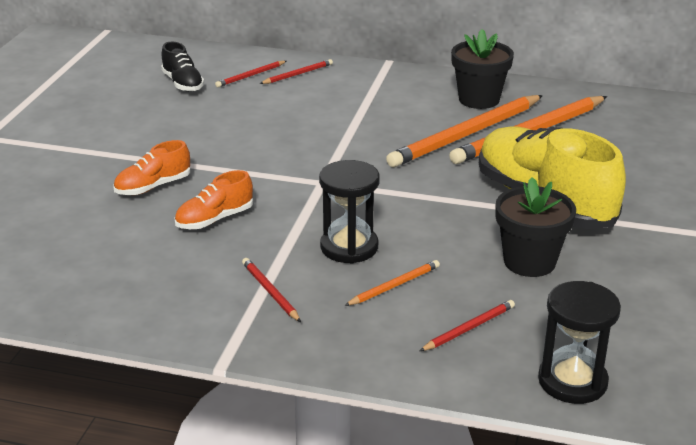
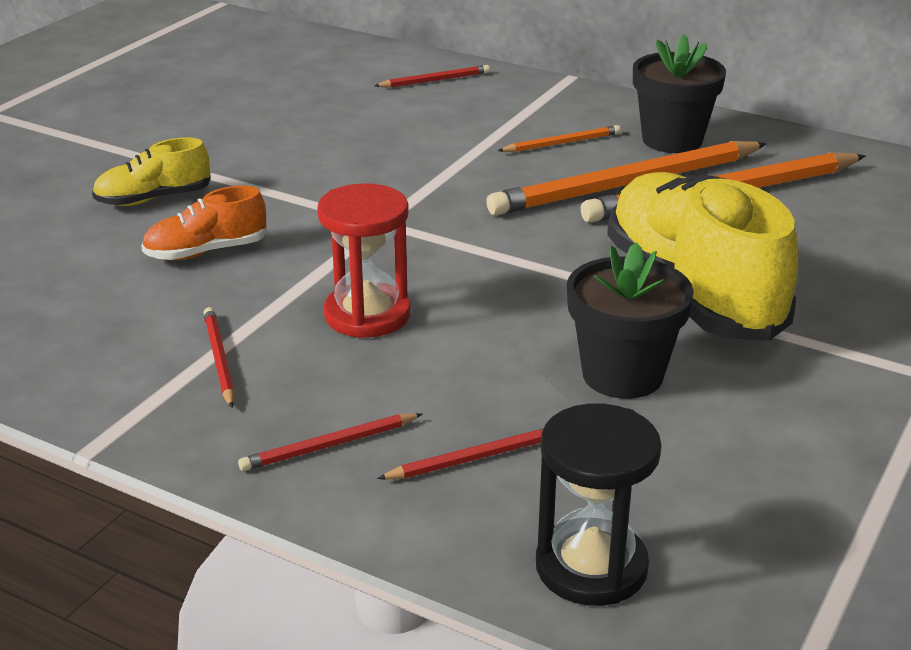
camera: 15 degrees right, 0 degrees up
orange shoe [113,140,190,195] -> yellow shoe [92,137,211,206]
black shoe [161,42,204,92] -> none
red pencil [215,61,286,87] -> red pencil moved to [238,413,422,471]
black hourglass [319,160,380,264] -> red hourglass [317,183,411,338]
orange pencil [344,260,440,306] -> orange pencil moved to [497,125,621,152]

